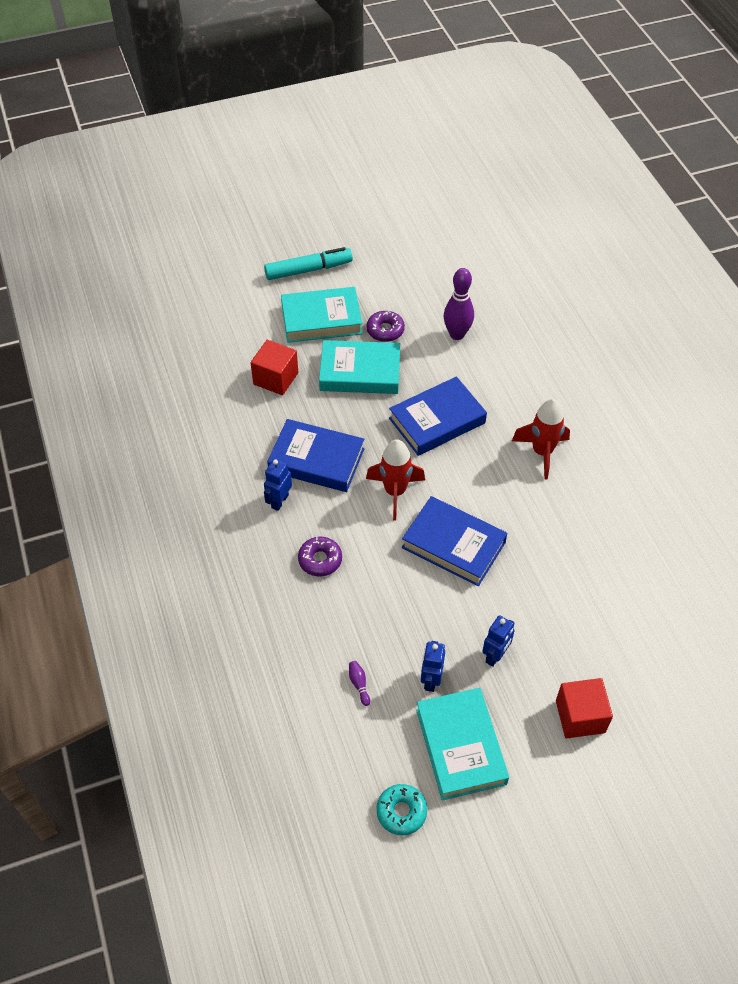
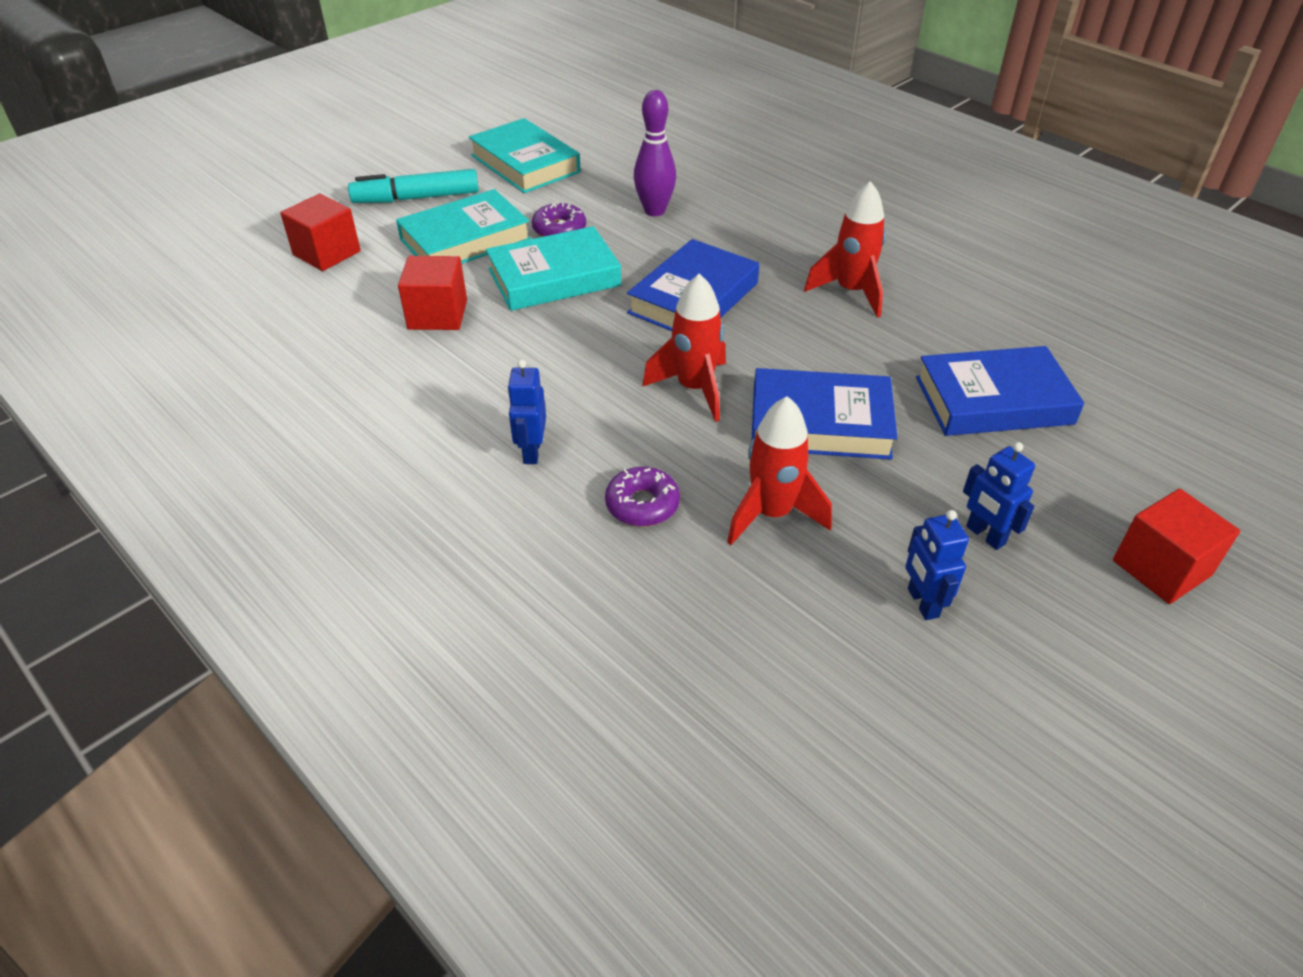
camera: 25 degrees left, 10 degrees down
turquoise marker [264,247,353,280] -> turquoise marker turned 150 degrees counterclockwise [348,169,479,203]
blue book [267,419,364,492] -> blue book moved to [916,346,1084,436]
purple bowling pin [349,661,370,706] -> none
turquoise donut [376,784,427,835] -> none
turquoise book [416,688,509,800] -> turquoise book moved to [469,118,581,193]
blue robot [482,615,515,667] -> blue robot turned 135 degrees clockwise [963,442,1035,550]
none -> red cube [280,193,361,271]
none -> red rocket [727,396,832,545]

